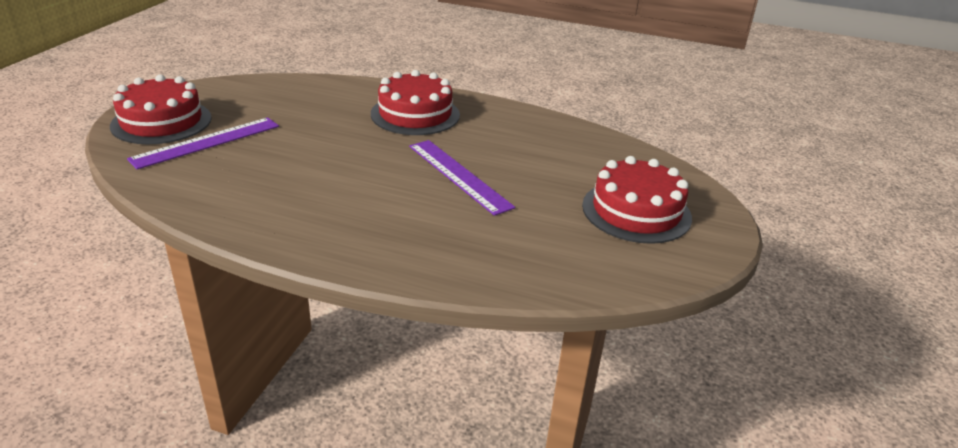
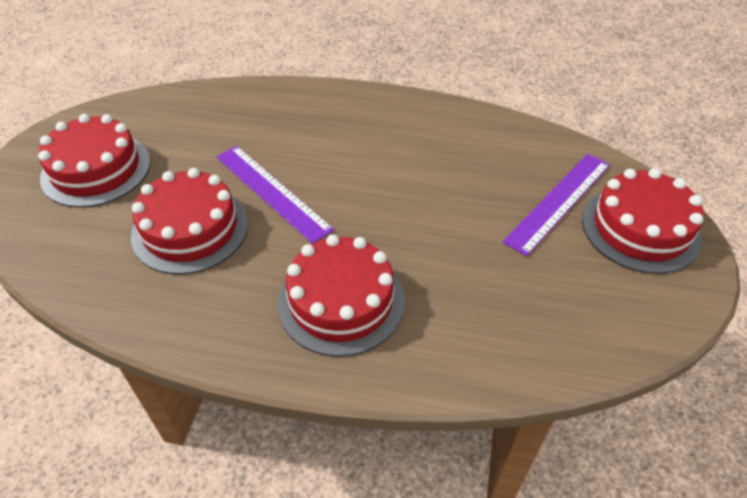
camera: 175 degrees right, 15 degrees up
none -> red cake [131,168,249,274]

